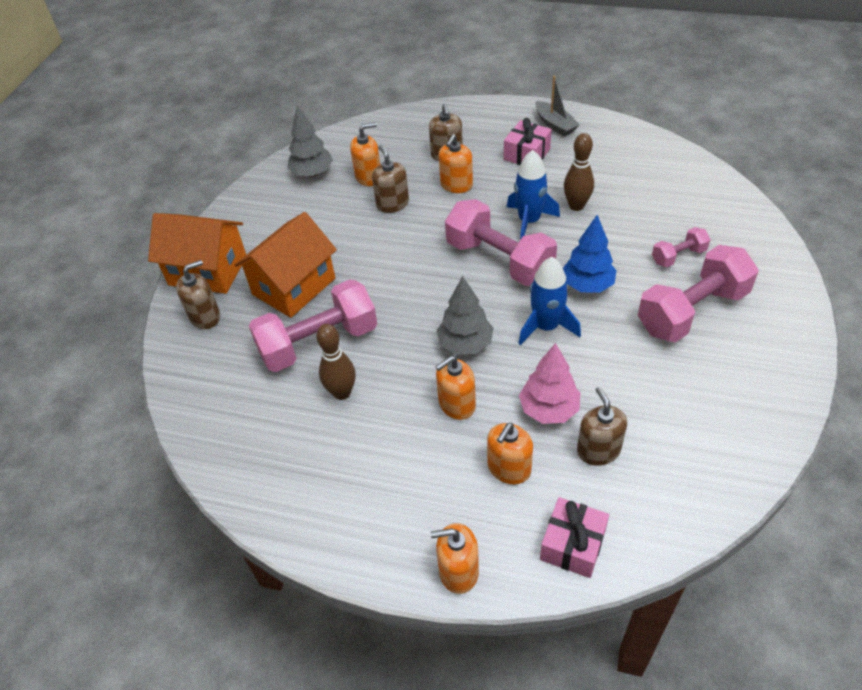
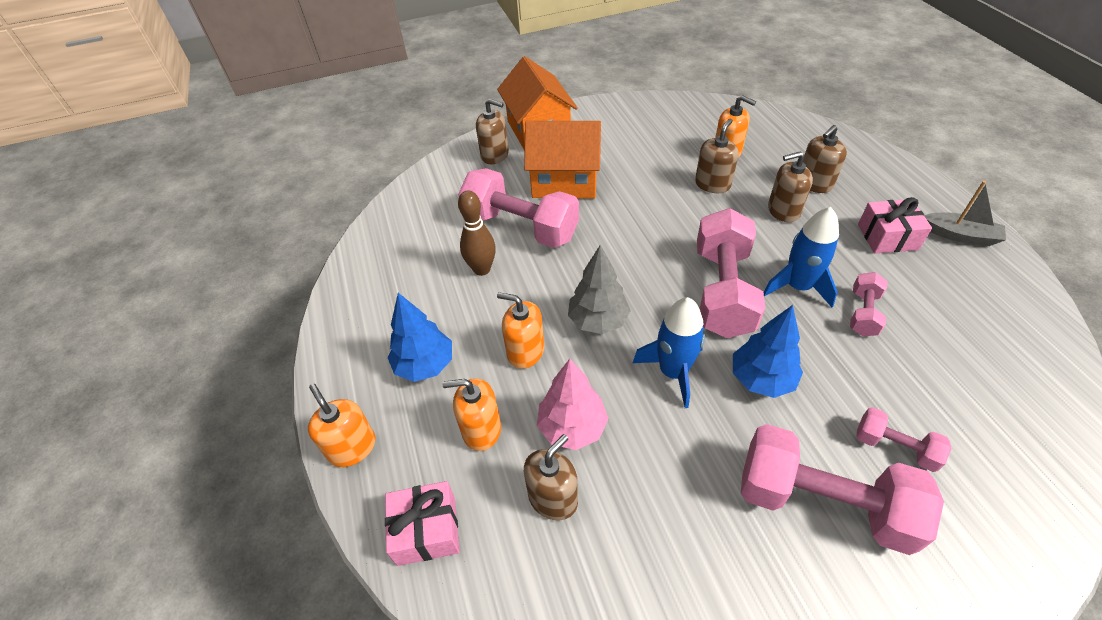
camera: 55 degrees right, 0 degrees up
grey tree [287,105,333,177] -> none
orange soap dispenser [439,134,473,193] -> brown soap dispenser [768,151,813,222]
grey boat [536,76,580,136] -> grey boat turned 90 degrees counterclockwise [924,181,1006,246]
brown bowling pin [564,133,594,211] -> pink dumbbell [850,272,887,336]
none -> blue tree [387,293,452,382]

